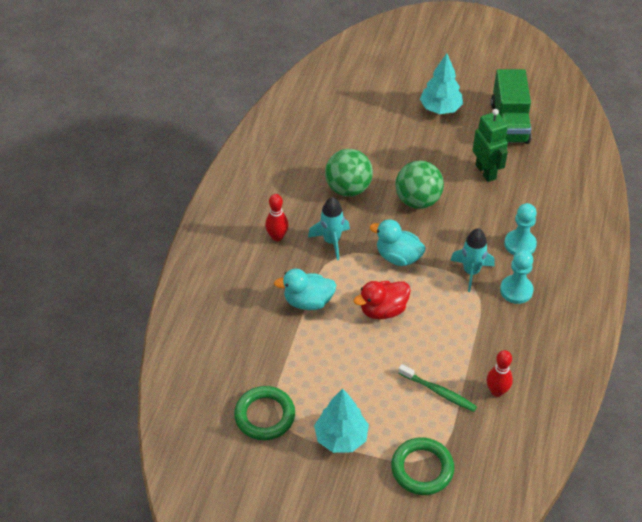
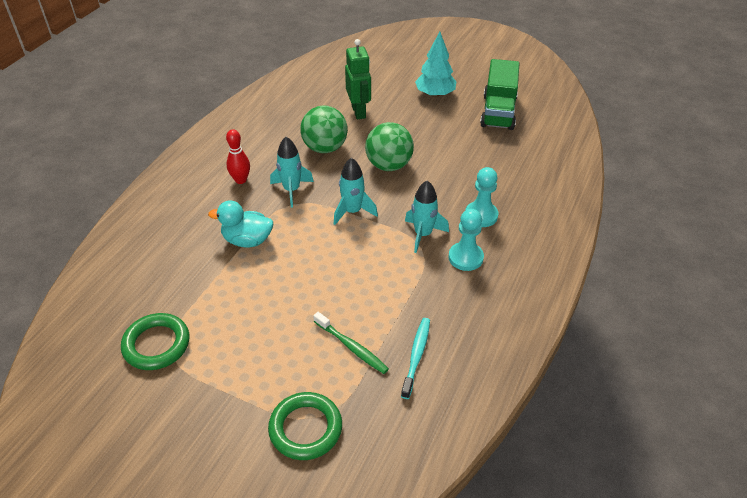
camera: 10 degrees right, 5 degrees down
turquoise tree [314,389,369,453] -> none
red duck [354,281,411,319] -> none
turquoise duck [370,219,426,266] -> turquoise rocket [334,158,378,225]
green robot [473,109,508,182] -> green robot moved to [345,39,371,119]
red bowling pin [487,350,513,397] -> turquoise toothbrush [401,318,430,399]

